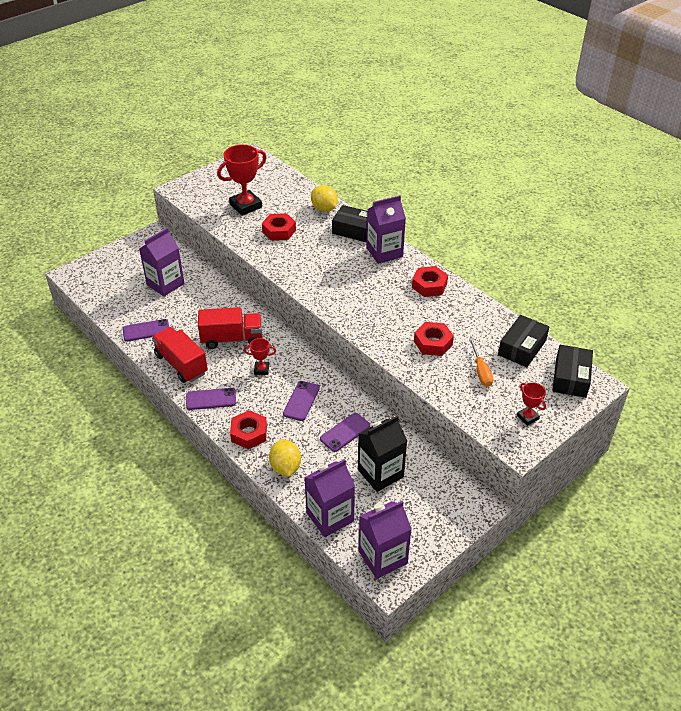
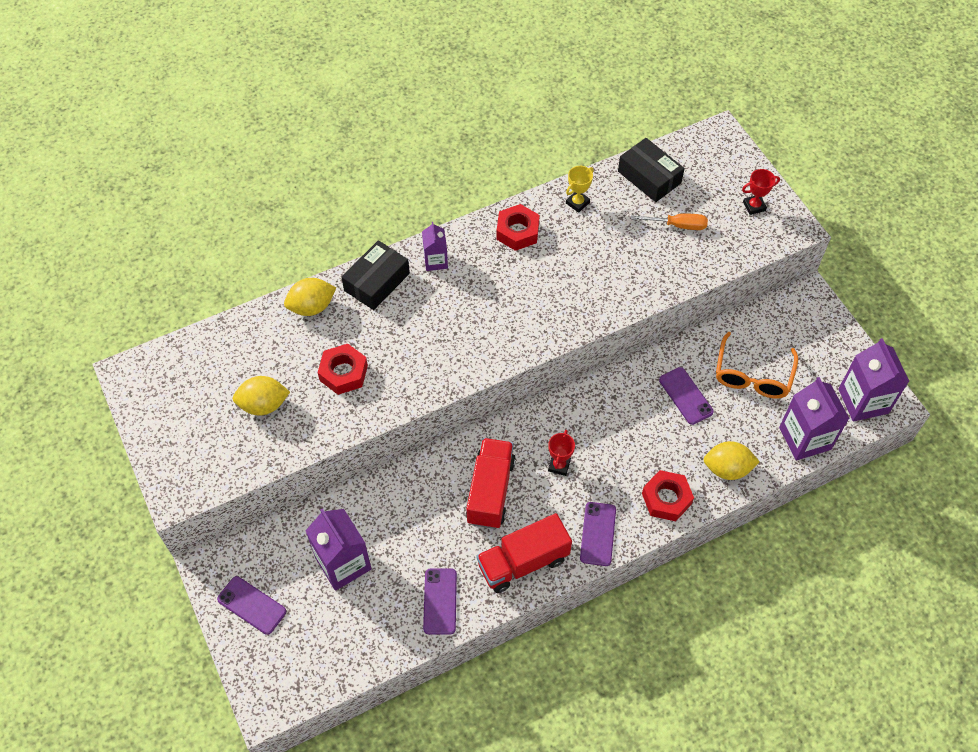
camera: 75 degrees left, 15 degrees up
red trophy [217,145,267,216] -> yellow lemon [233,376,290,416]
purple phone [283,381,320,421] -> purple phone moved to [217,576,286,635]
black carton [358,415,407,492] -> orange glasses [716,332,798,399]
purple carton [366,195,406,264] -> purple carton [422,222,448,271], size x0.57
red nut [414,322,454,356] -> none
black box [552,345,593,398] -> none
none -> yellow trophy [566,166,594,213]

